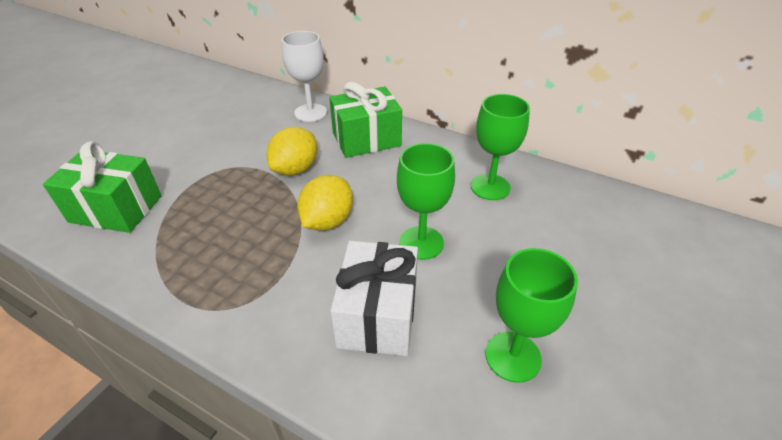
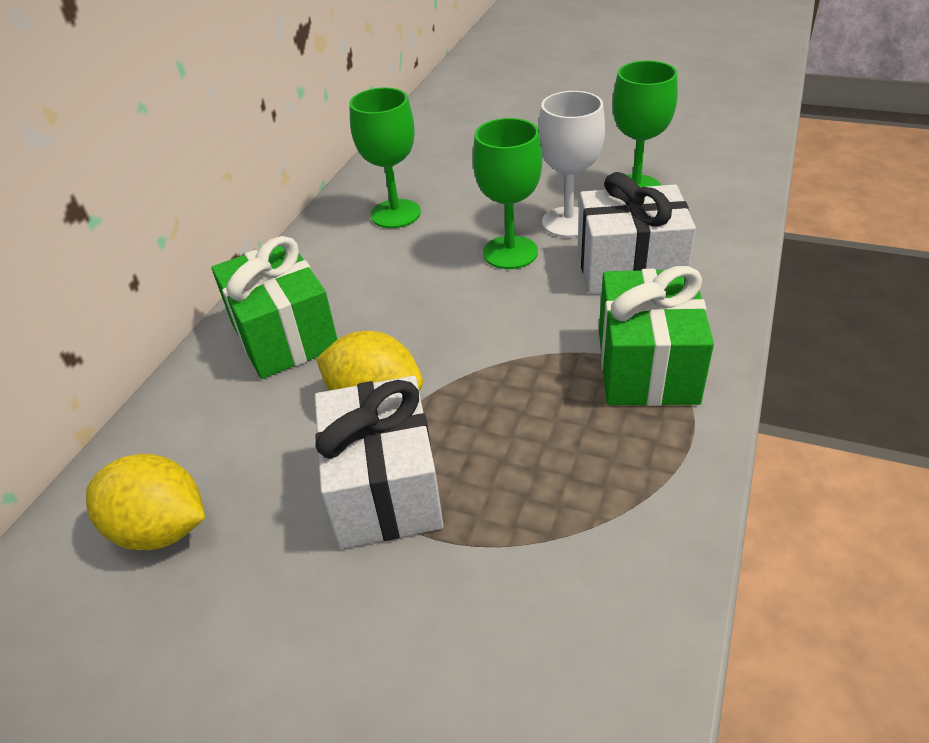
camera: 95 degrees left, 0 degrees up
green gift [43,141,162,233] -> green gift moved to [599,266,714,406]
white goblet [282,31,327,122] -> white goblet moved to [538,91,605,237]
yellow lemon [297,175,353,231] -> yellow lemon moved to [86,454,205,550]
none -> white gift [315,376,444,549]

